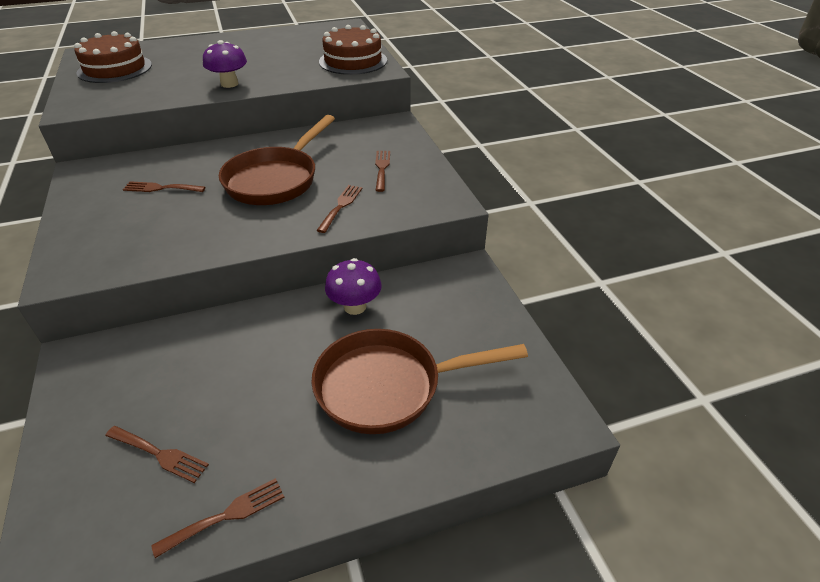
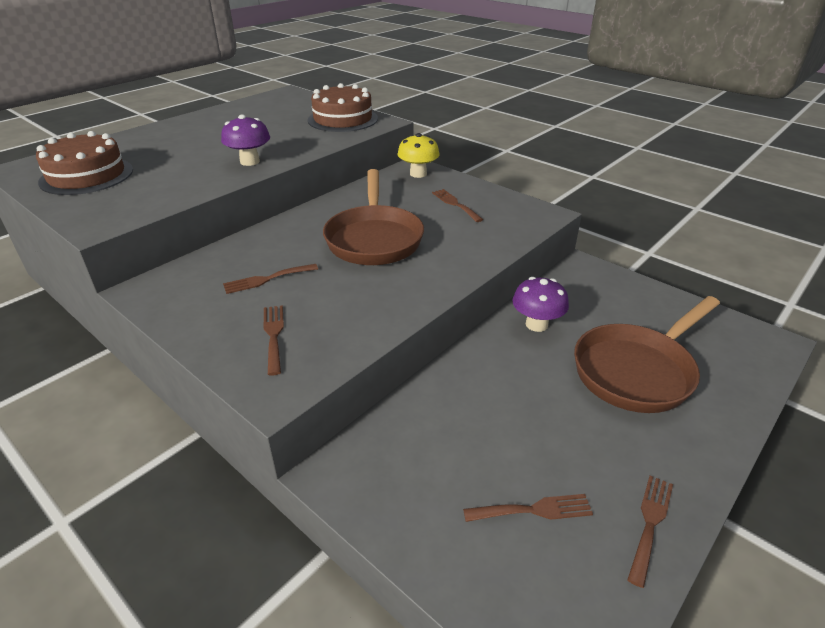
camera: 30 degrees left, 5 degrees down
brown fork [316,185,362,233] -> brown fork moved to [264,305,284,376]
none -> yellow mushroom [397,133,440,178]

